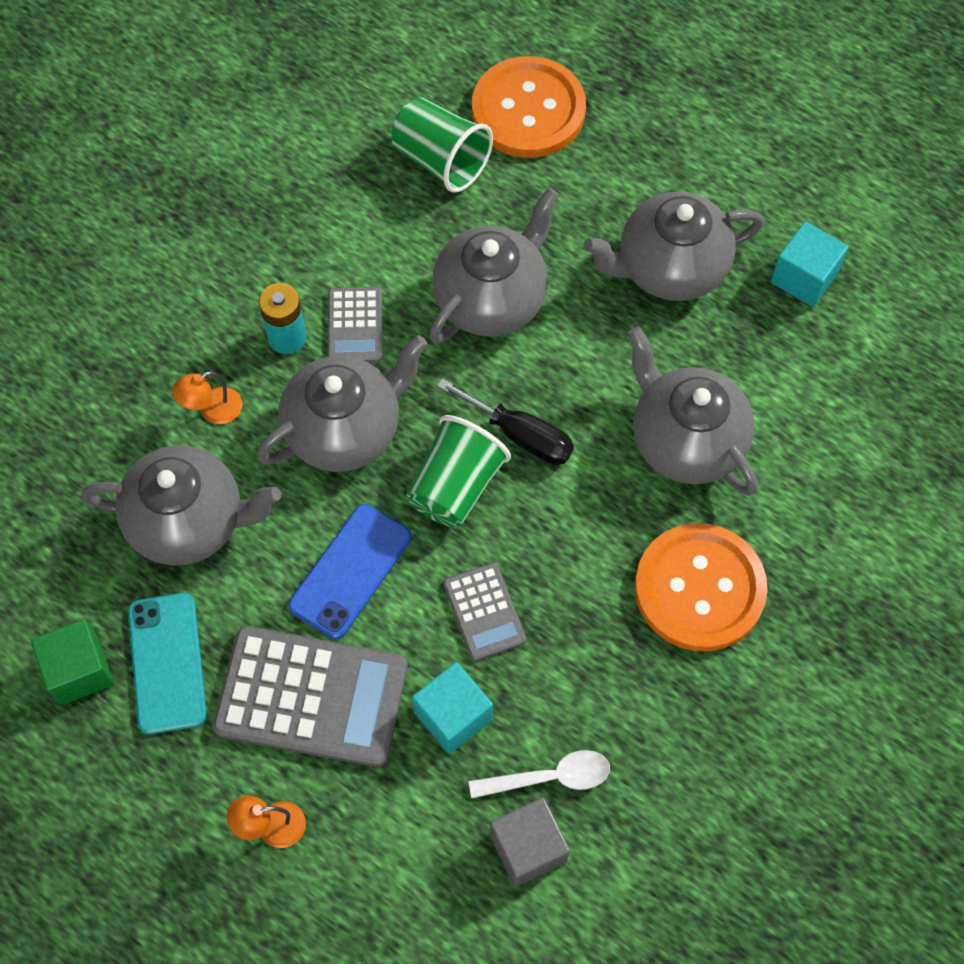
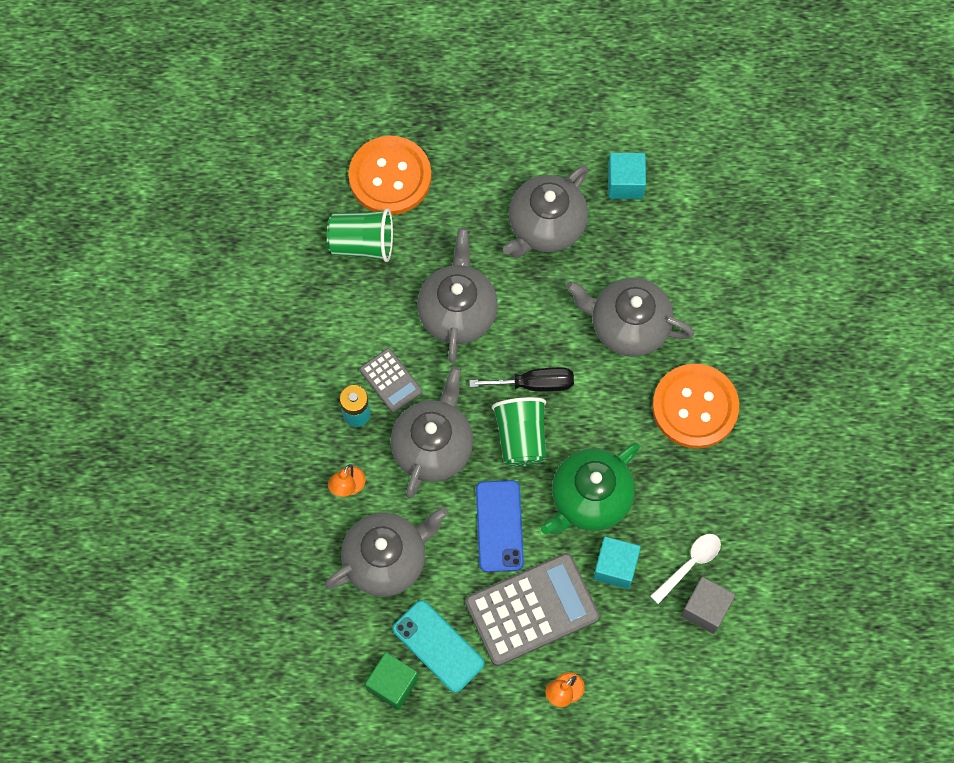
camera: 35 degrees left, 5 degrees up
grey calculator [443,563,526,661] -> green teapot [541,443,640,534]

